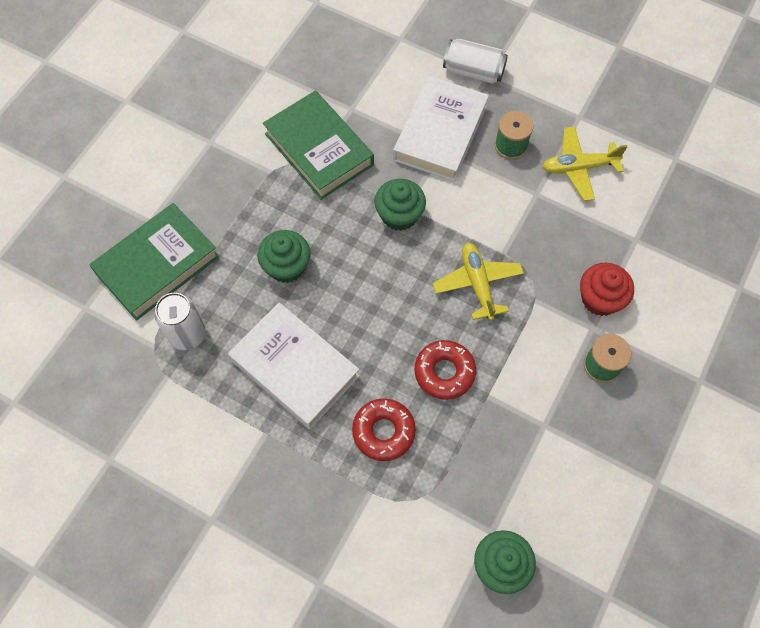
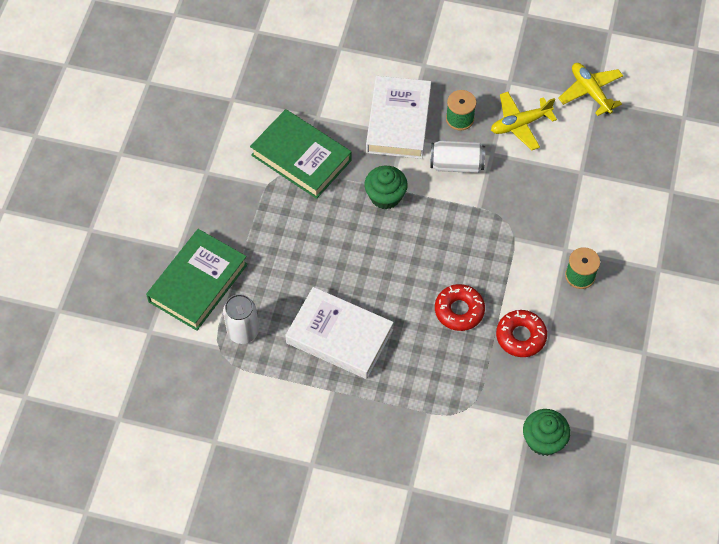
camera: 15 degrees left, 5 degrees down
green cupcake [258,230,310,283] -> none
red donut [352,398,416,461] -> red donut moved to [496,310,547,357]
yellow plane [433,243,524,320] -> yellow plane moved to [558,63,623,116]
white can [443,39,508,84] -> white can moved to [430,141,485,173]
red cupcake [580,263,634,316] -> none

